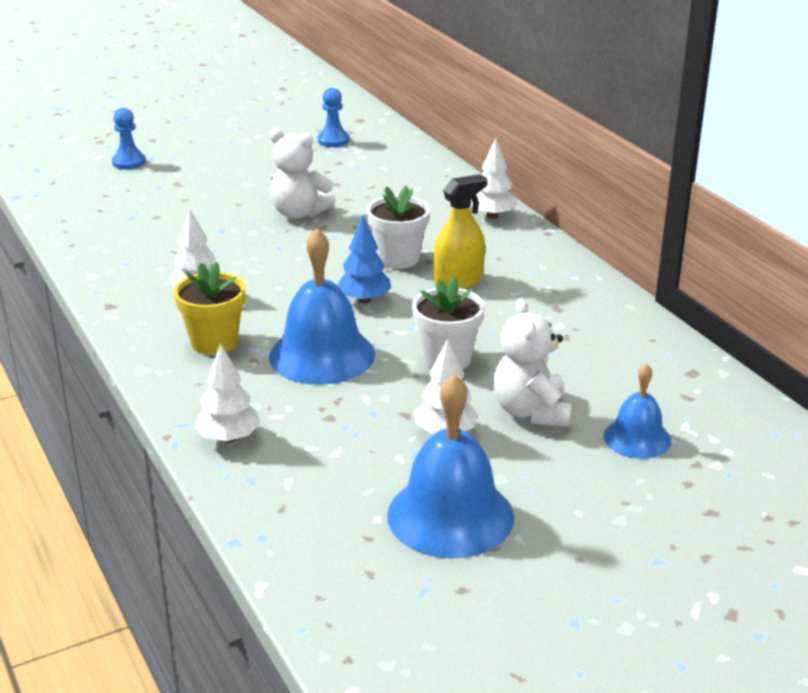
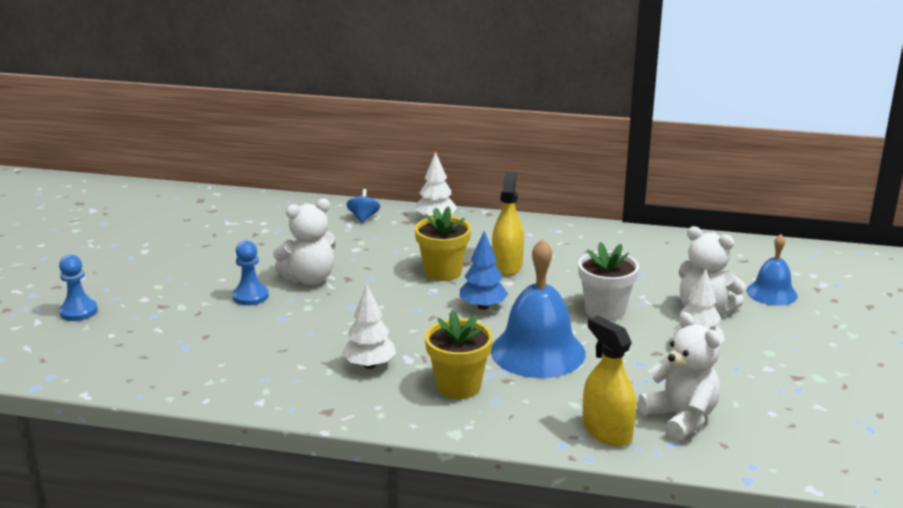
camera: 50 degrees left, 5 degrees down
white tree [194,343,260,443] -> yellow spray bottle [582,316,636,446]
blue pawn [318,88,349,147] -> blue pawn moved to [232,240,269,306]
white flower pot [367,185,430,269] -> yellow flower pot [415,206,471,281]
blue bell [387,374,514,558] -> none
none -> blue spinning top [346,189,380,223]
none -> white teddy bear [638,312,720,441]

